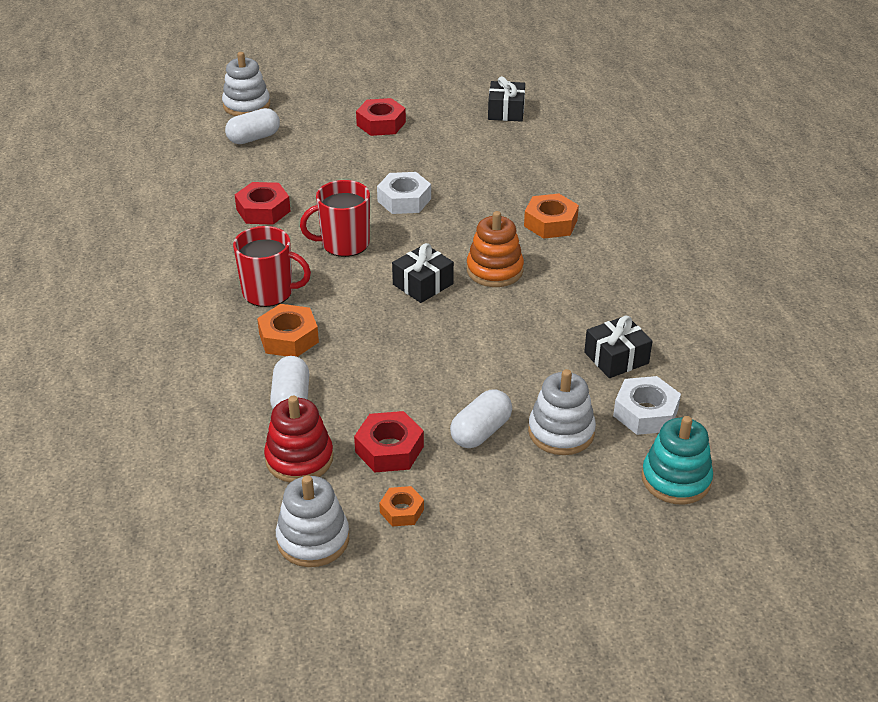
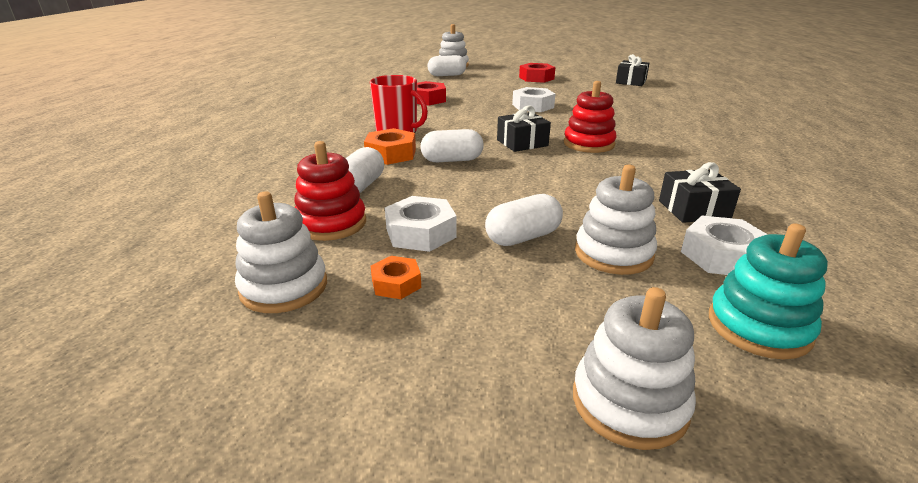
camera: 20 degrees right, 10 degrees down
red mug [300,180,370,257] -> none
red nut [354,411,424,472] -> white nut [385,196,457,252]
orange stacking toy [467,211,524,287] -> red stacking toy [564,81,617,153]
orange nut [524,193,579,239] -> none
none -> white capsule [420,129,484,162]
none -> white stacking toy [573,287,696,450]

